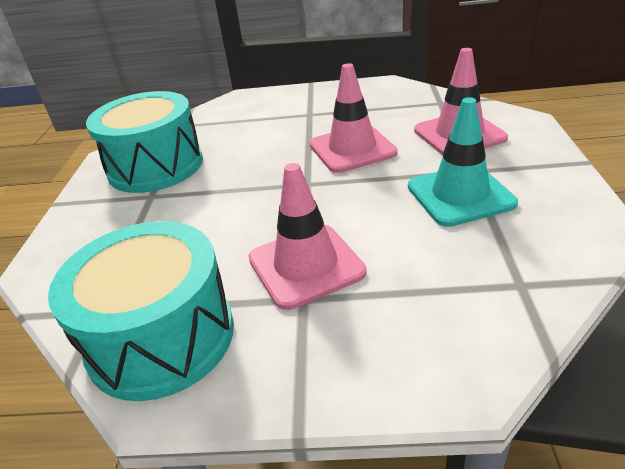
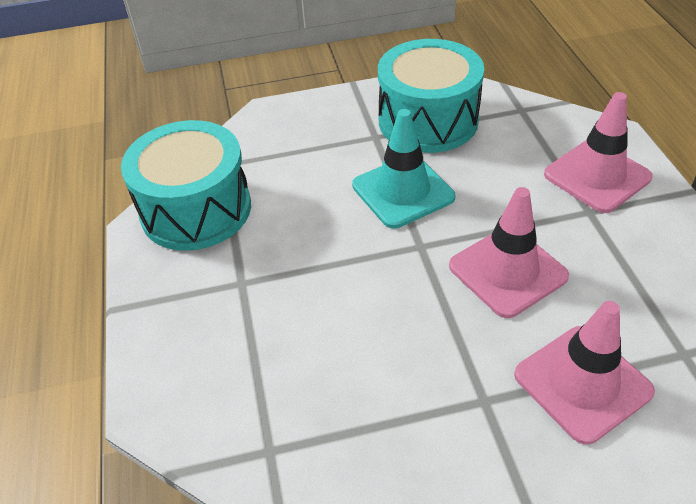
camera: 75 degrees right, 10 degrees up
pink traffic cone [248,163,367,310] -> pink traffic cone moved to [544,92,653,213]
turquoise traffic cone [408,97,518,227] -> turquoise traffic cone moved to [352,109,455,228]

